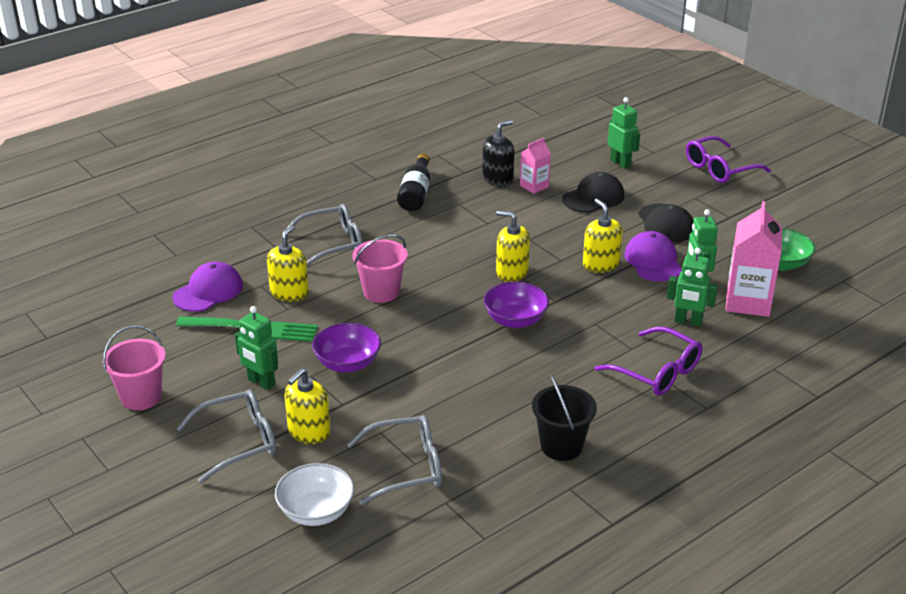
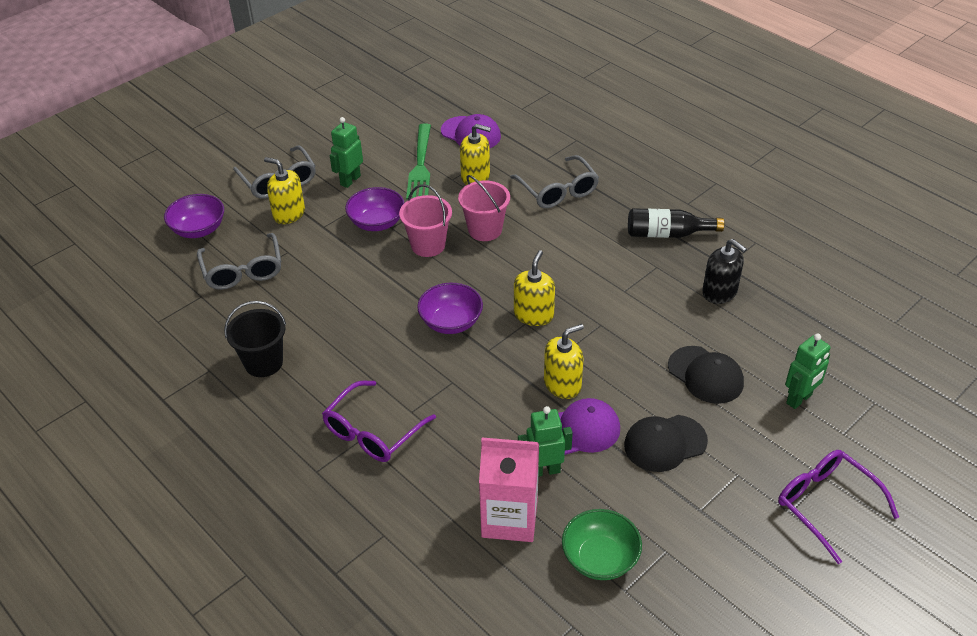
camera: 85 degrees right, 10 degrees up
pink bucket [102,325,165,410] -> pink bucket moved to [399,184,452,257]
white bowl [275,463,354,526] -> purple bowl [164,194,224,238]
pink carton [520,138,551,194] -> none
green robot [667,248,718,327] -> none

